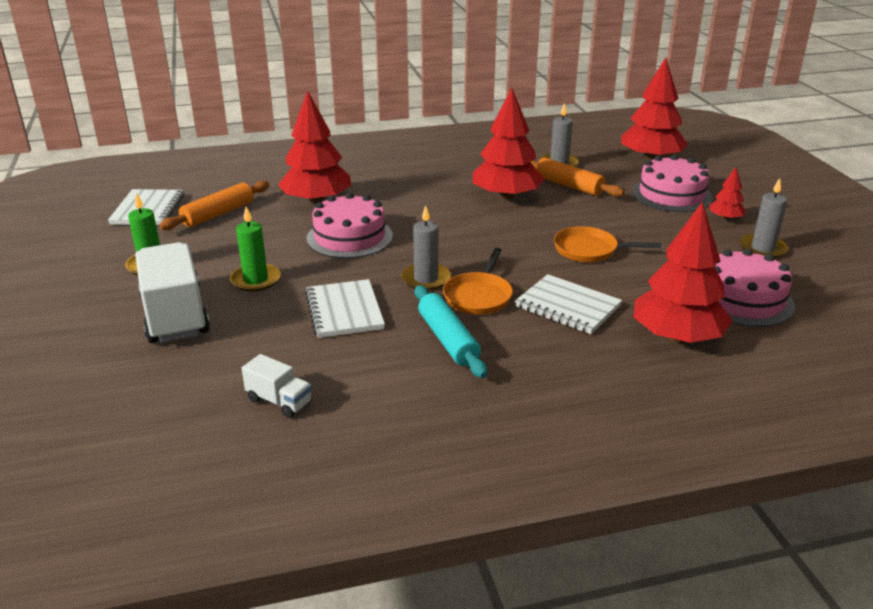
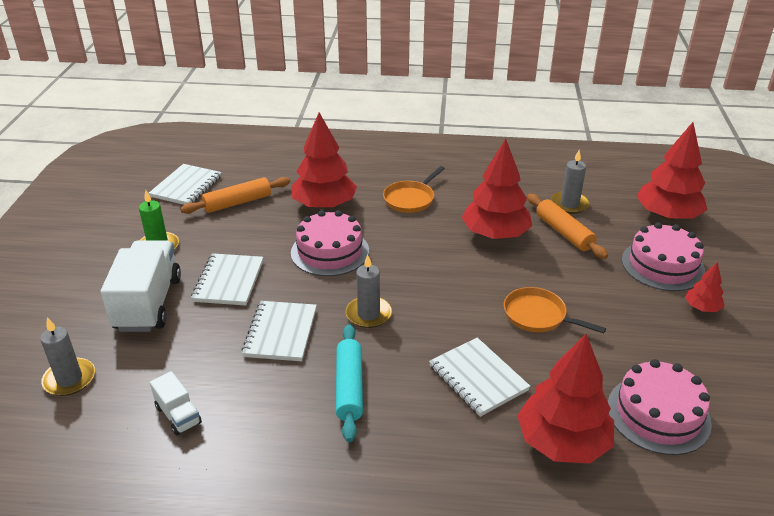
camera: 20 degrees right, 5 degrees up
green candle [230,207,281,292] -> white notebook [191,253,263,306]
orange pan [443,248,513,315] -> orange pan moved to [383,166,445,213]
grey candle [740,178,789,258] -> grey candle moved to [40,317,95,396]

